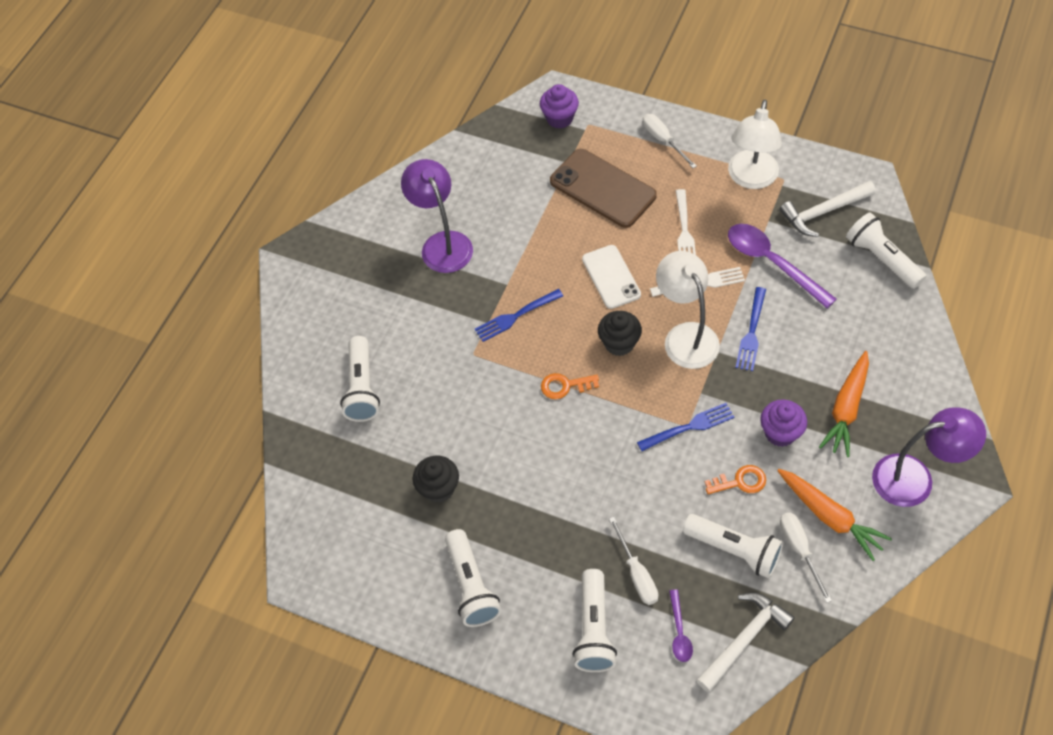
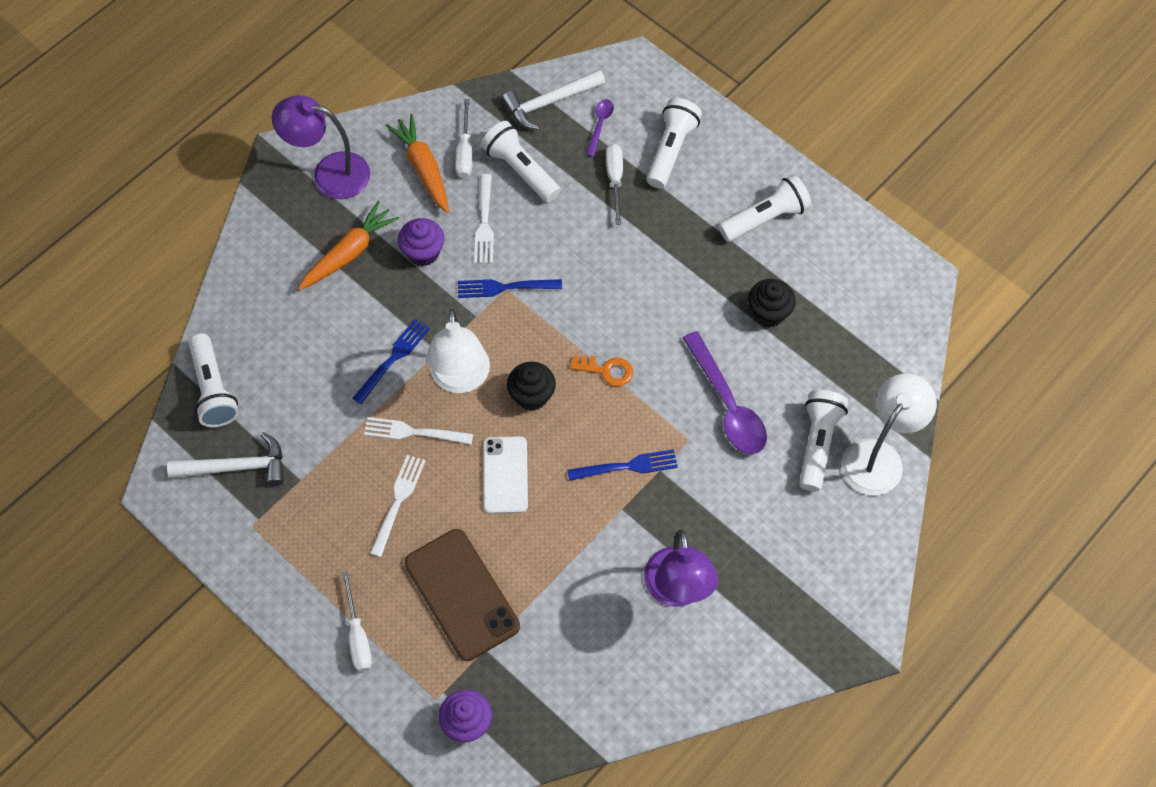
camera: 165 degrees left, 5 degrees up
white flashlight [445,529,501,627] -> white flashlight turned 60 degrees clockwise [719,175,812,242]
orange key [705,465,766,494] -> white fork [474,174,494,263]
white lamp [728,100,782,189] -> white lamp moved to [841,374,937,495]
purple spoon [728,224,837,309] -> purple spoon moved to [683,331,767,454]

